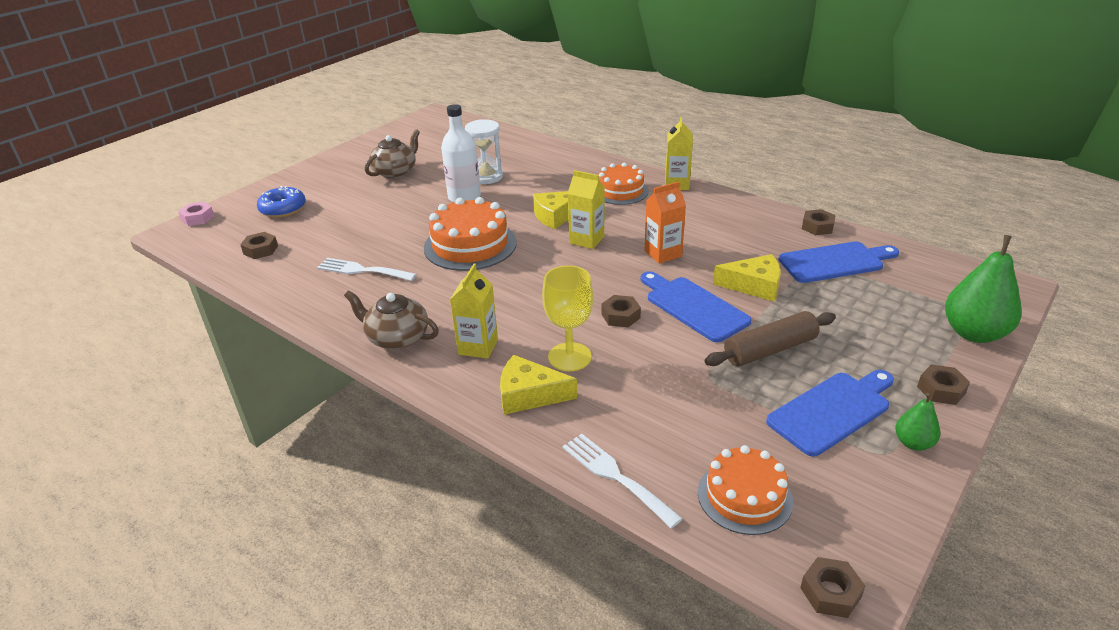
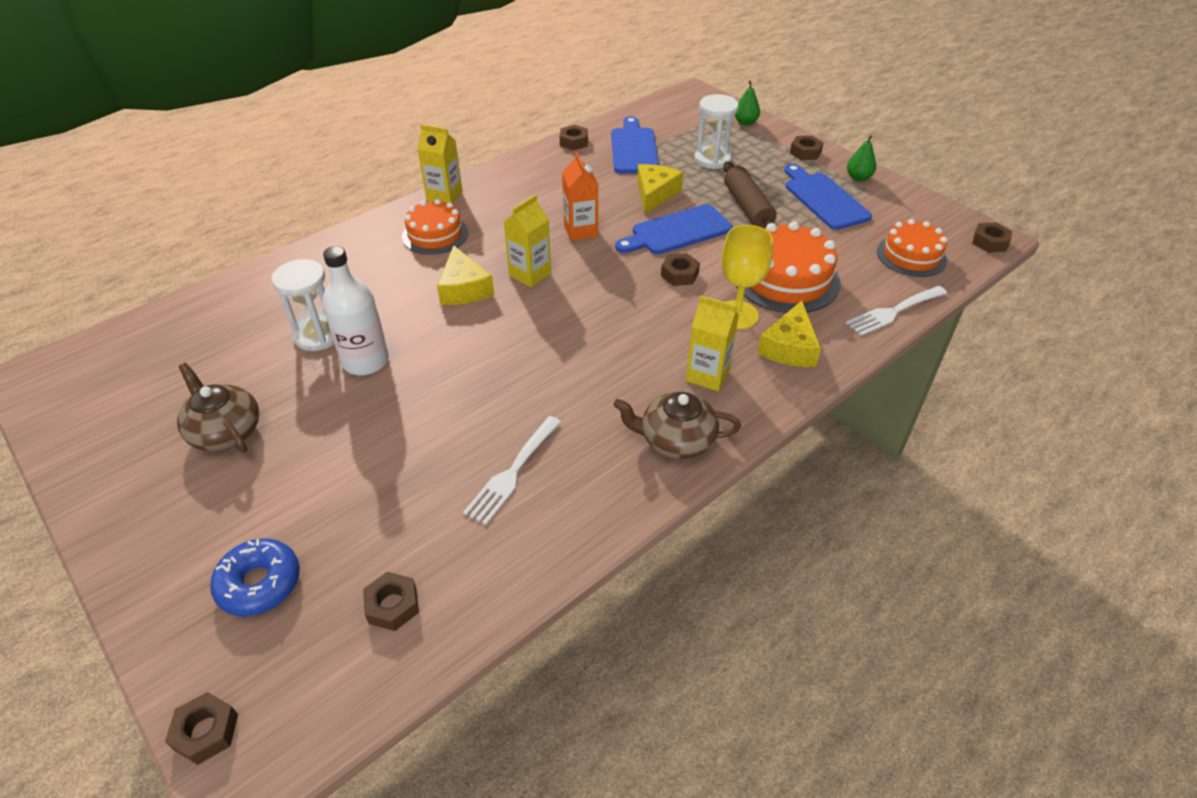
camera: 80 degrees left, 10 degrees up
pink nut [178,202,214,226] -> brown nut [165,692,238,765]
brown teapot [344,290,439,349] -> brown teapot turned 60 degrees clockwise [613,392,741,459]
orange cake [424,197,517,271] -> orange cake moved to [736,221,841,313]
green pear [945,235,1022,343] -> green pear [735,81,760,125], size x0.52
none -> white hourglass [694,94,739,169]

